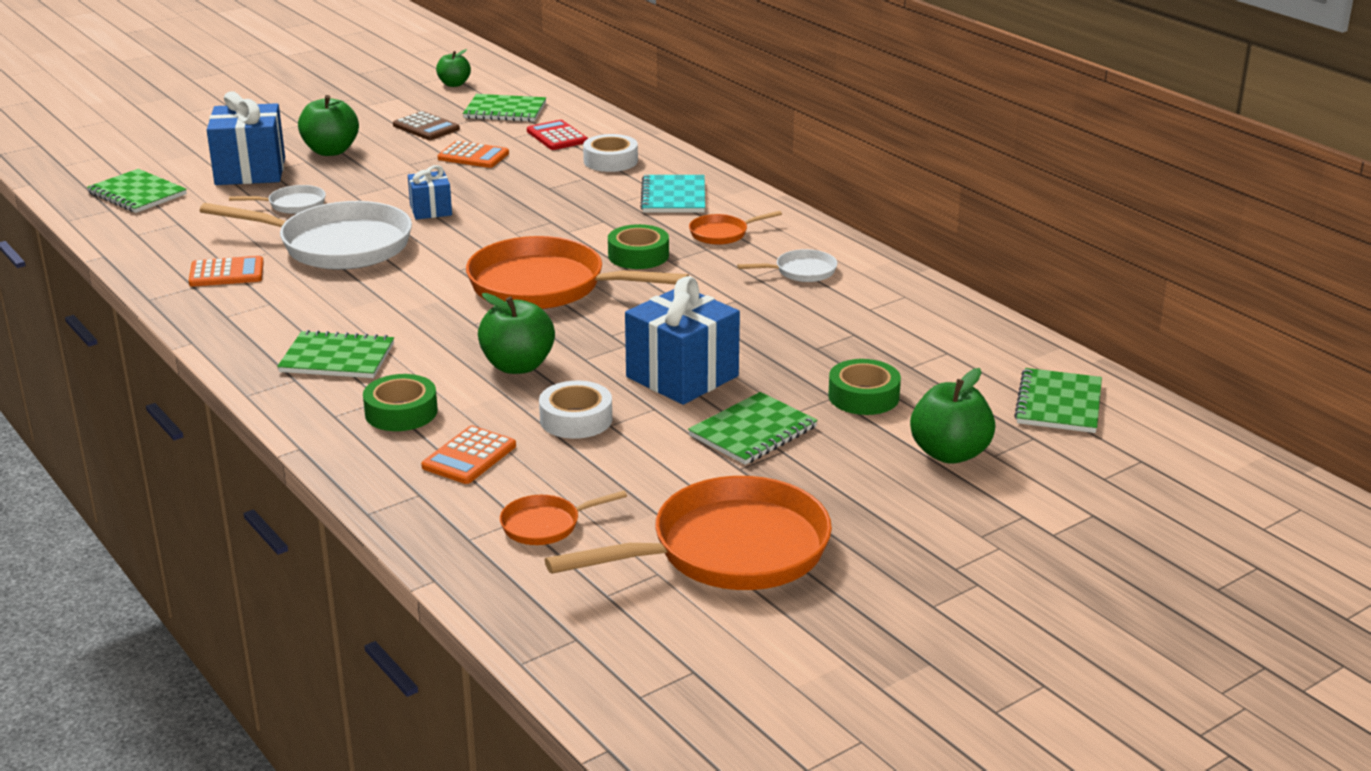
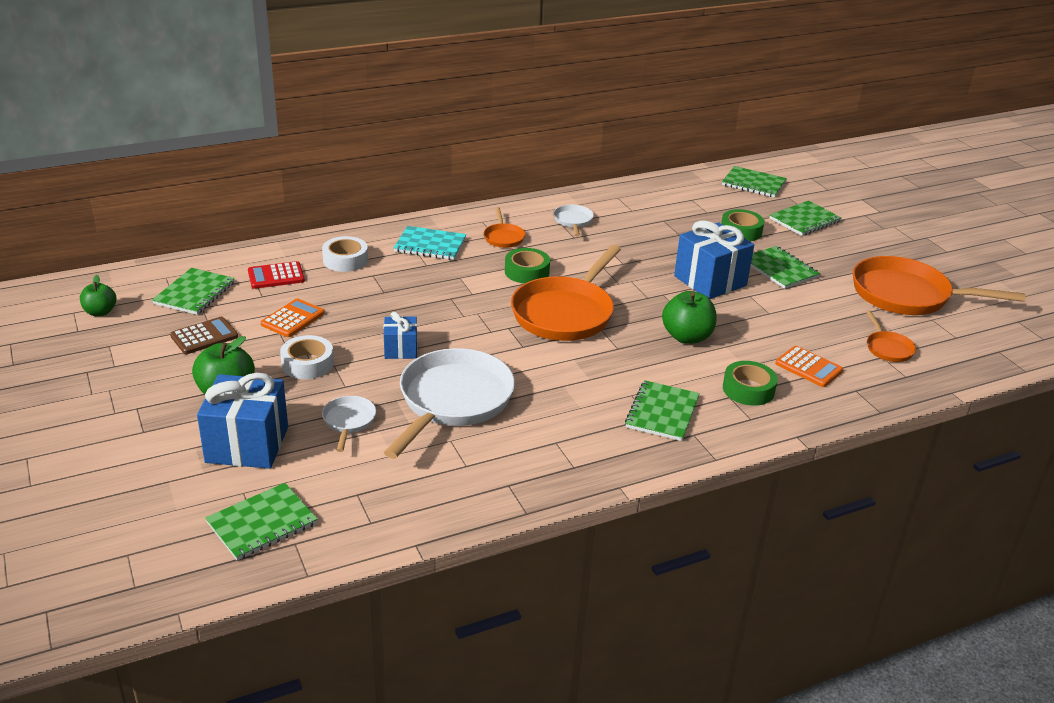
camera: 80 degrees left, 5 degrees up
orange calculator [189,256,264,286] -> none
white tape [539,381,612,439] -> white tape moved to [280,335,334,379]
orange pan [545,476,832,590] -> orange pan turned 60 degrees counterclockwise [853,256,1025,315]
green apple [910,368,995,464] -> green notebook [770,201,842,236]

